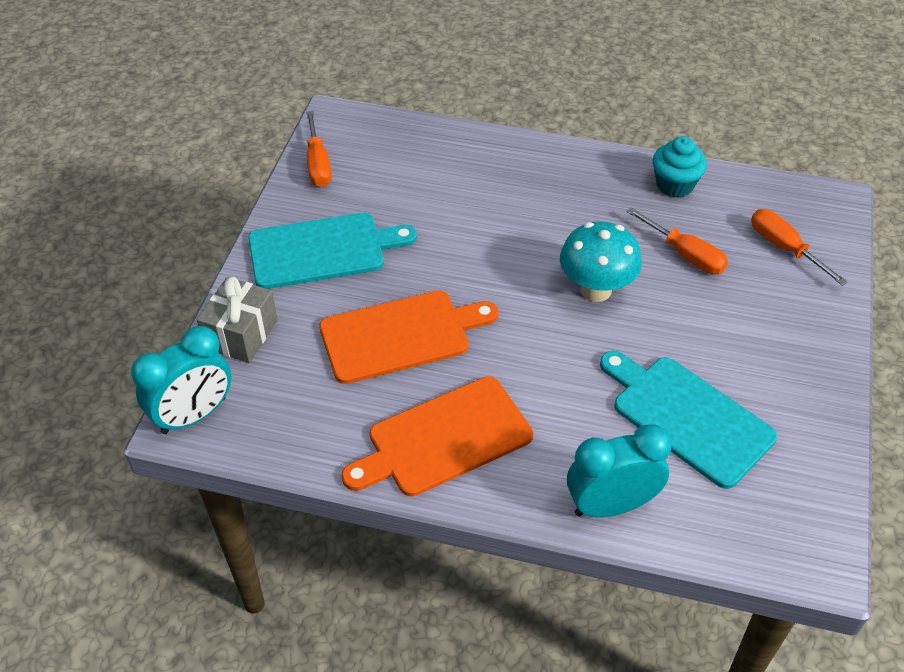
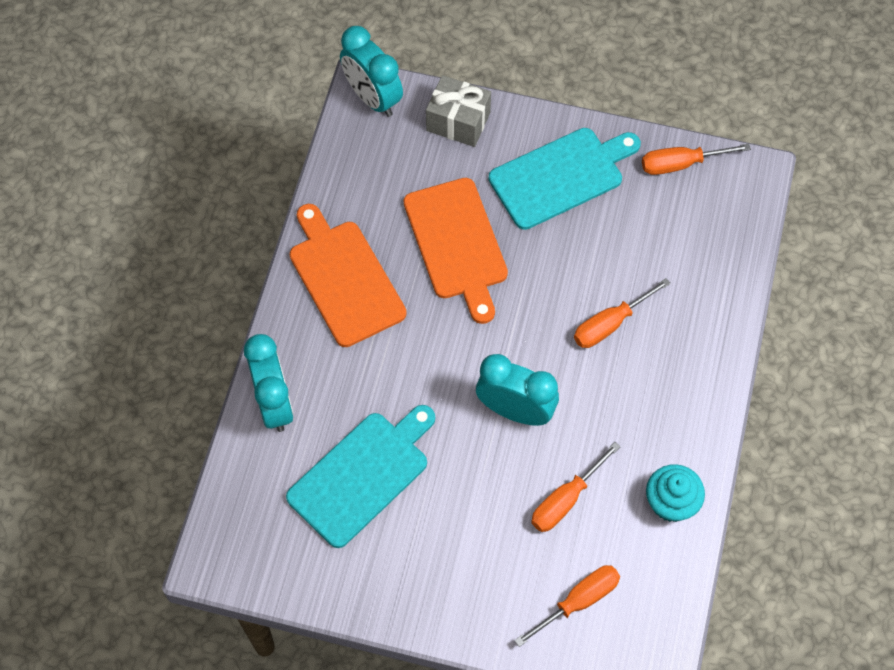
camera: 90 degrees right, 15 degrees up
turquoise cutting board [248,213,417,289] -> turquoise cutting board turned 105 degrees counterclockwise [489,128,641,230]
turquoise mushroom [560,221,642,302] -> turquoise clock [476,354,559,426]
none -> orange screwdriver [574,278,671,348]

